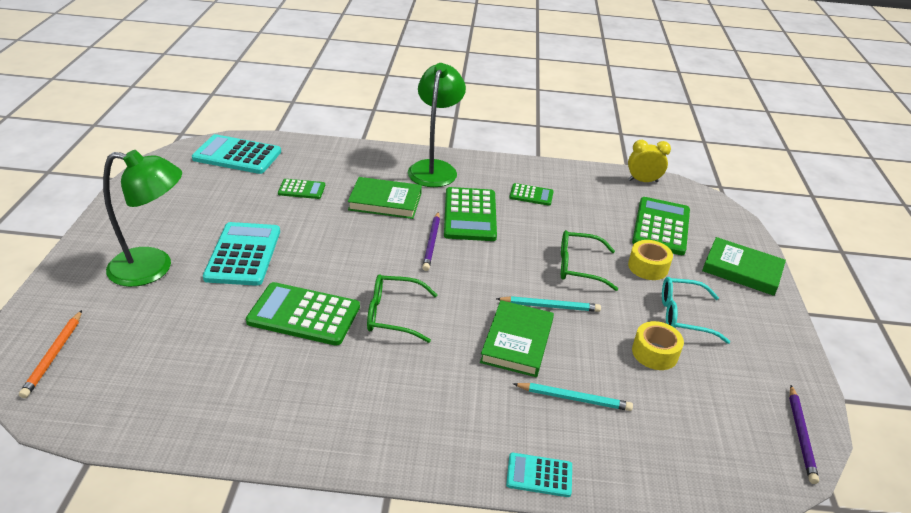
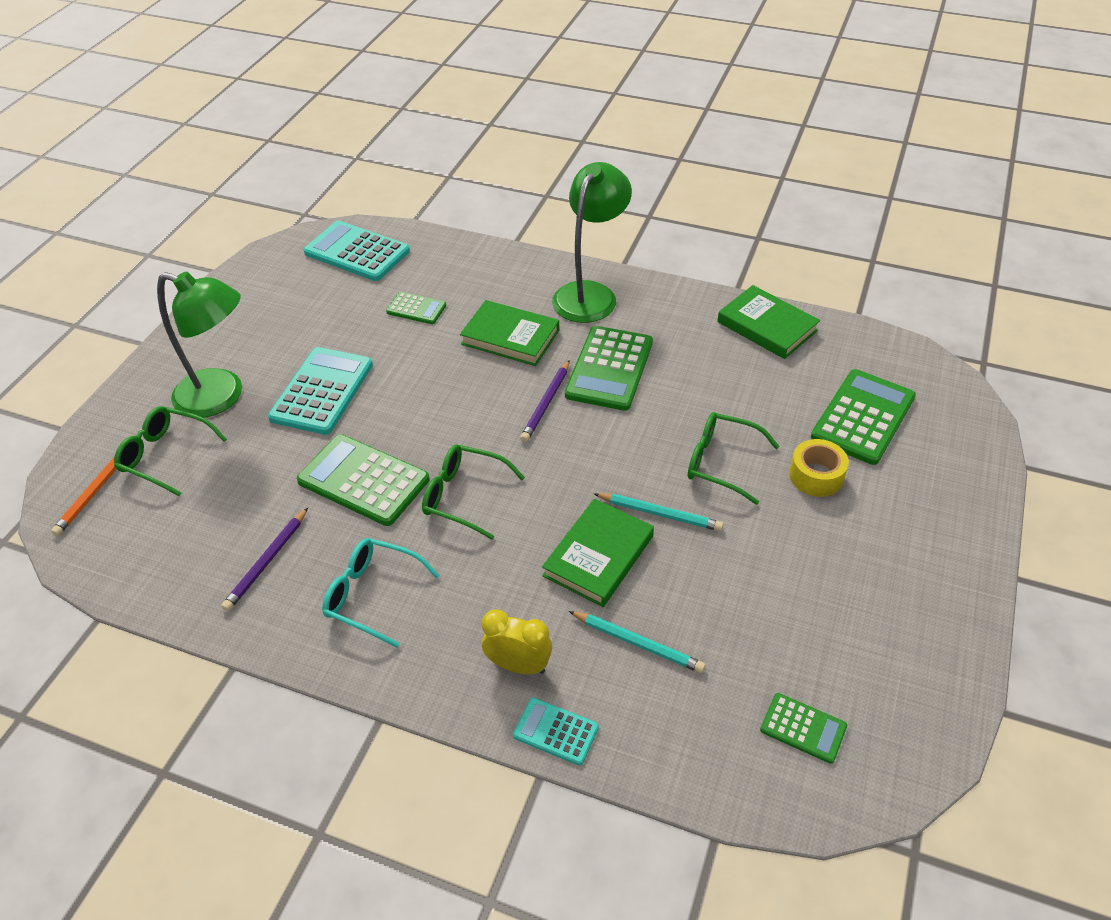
camera: 20 degrees right, 10 degrees up
green calculator [509,183,554,206] -> green calculator moved to [760,693,847,764]
yellow clock [628,140,671,183] -> yellow clock moved to [482,609,552,674]
yellow tape [632,321,684,370] -> none
turquoise glasses [662,277,730,344] -> turquoise glasses moved to [322,538,440,648]
green book [702,237,786,296] -> green book moved to [717,285,820,359]
purple pencil [789,385,819,484] -> purple pencil moved to [221,508,308,611]
none -> green glasses [114,406,227,496]

